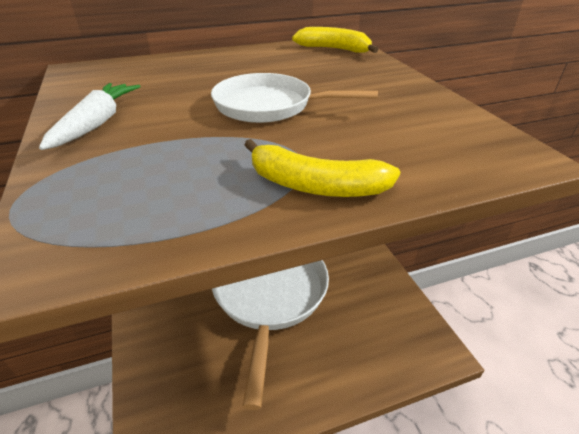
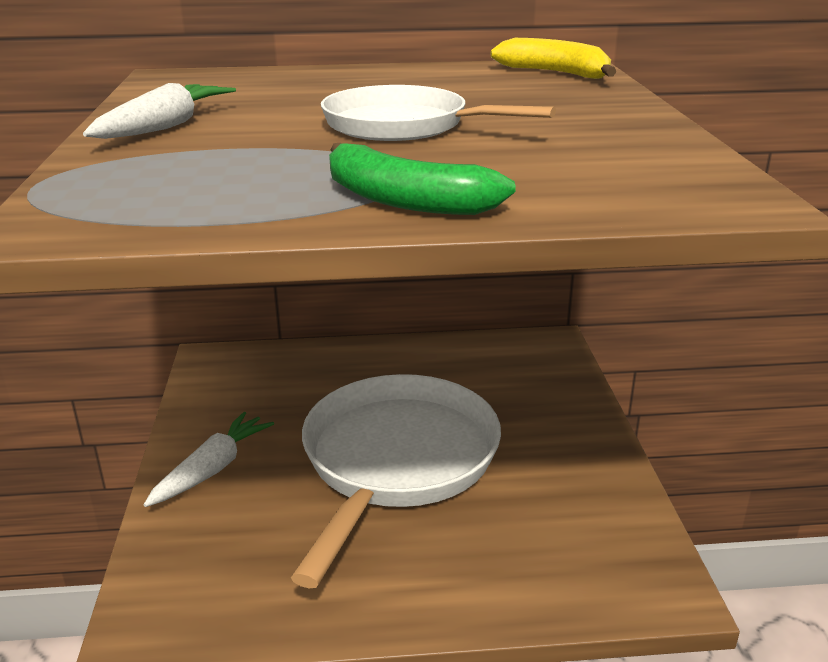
camera: 15 degrees right, 10 degrees down
yellow banana [244,139,400,197] -> green banana [329,143,516,215]
none -> white carrot [144,412,274,507]

